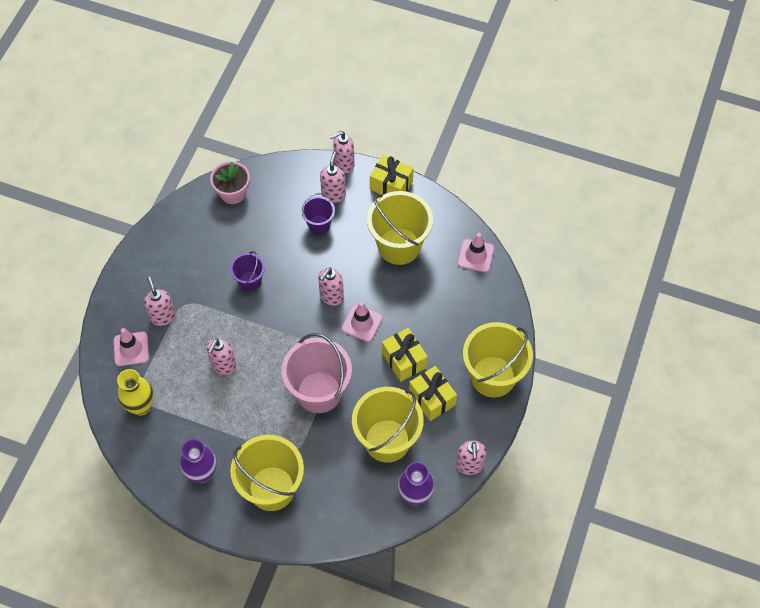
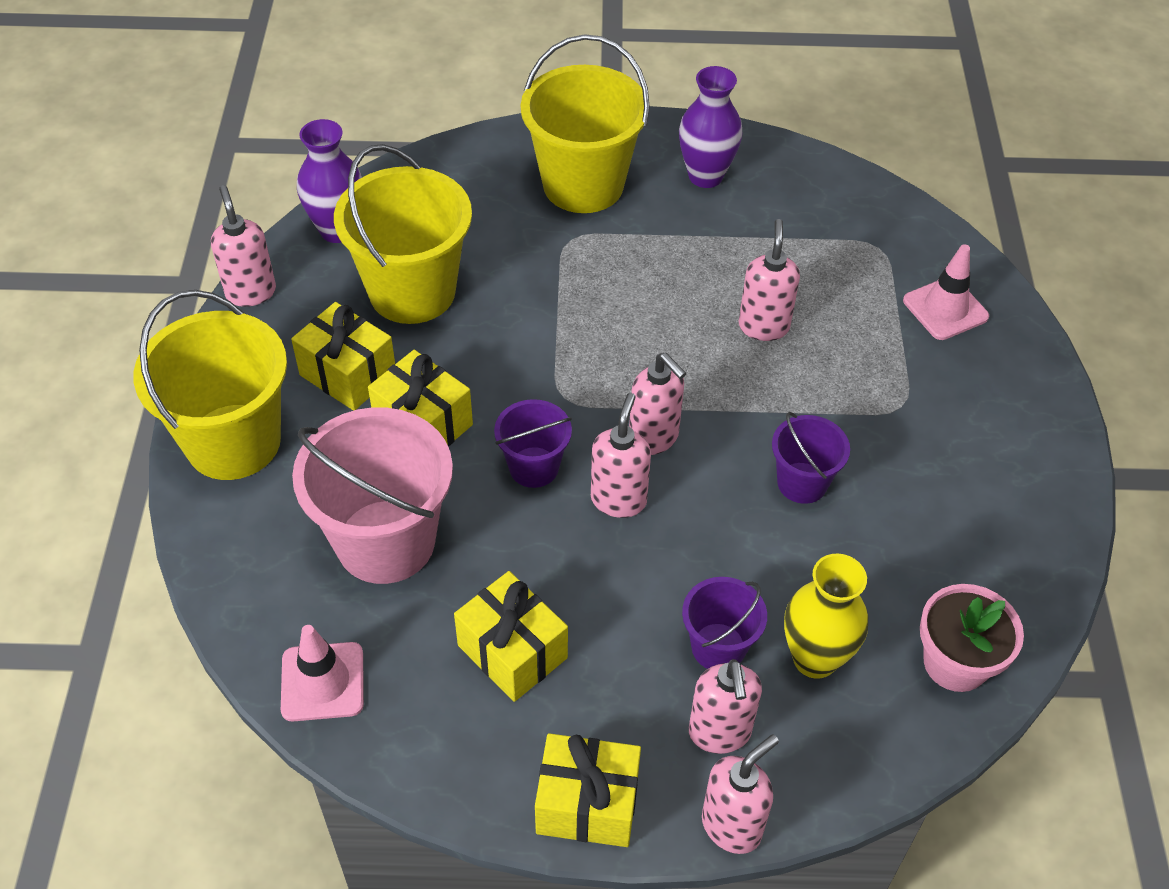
camera: 160 degrees right, 10 degrees down
yellow vase [117,369,154,416] -> yellow vase moved to [784,554,868,679]
pink soap dispenser [144,277,176,326] -> pink soap dispenser moved to [629,353,686,455]
pink bucket [281,333,352,413] -> pink bucket moved to [292,407,453,584]
pink traffic cone [341,301,383,342] -> purple bucket [494,399,572,488]
yellow bucket [367,191,433,265] -> yellow gift [454,571,568,702]

